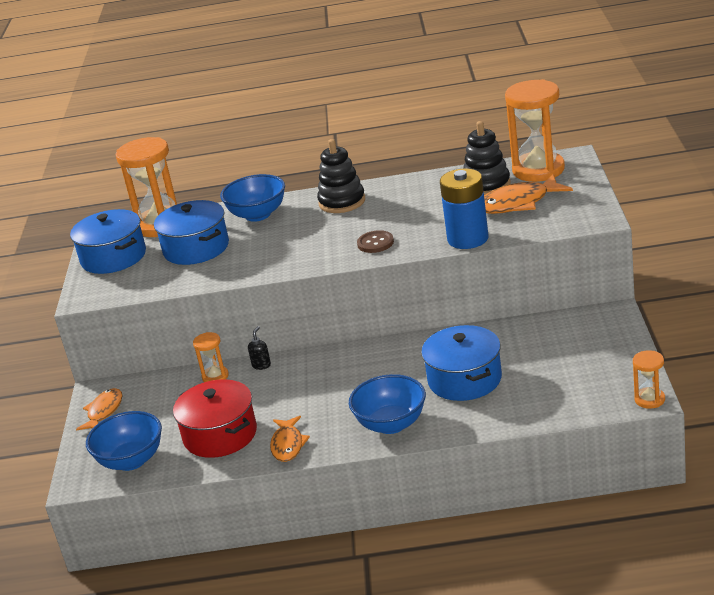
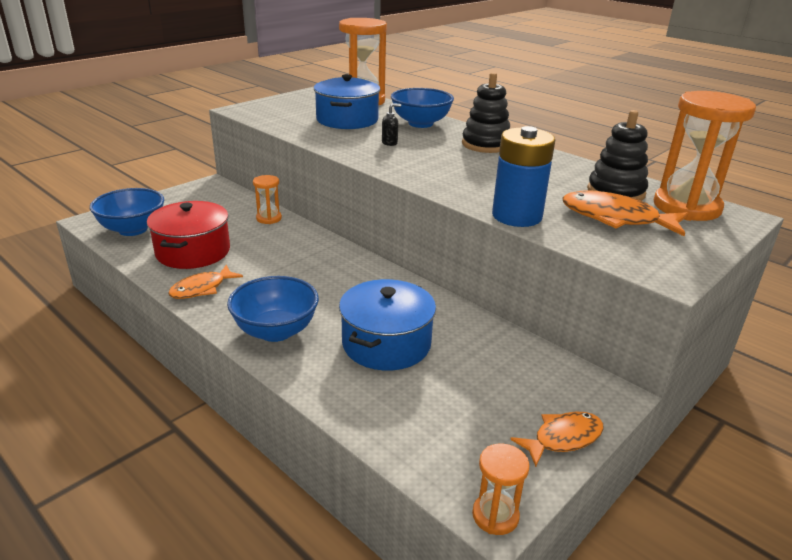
camera: 40 degrees right, 0 degrees up
blue pot [70,209,146,274] -> none
orange fish [76,388,122,430] -> orange fish moved to [510,412,604,467]
black soap dispenser [248,326,271,370] -> black soap dispenser moved to [382,103,401,146]
brown button [357,230,394,253] -> none

